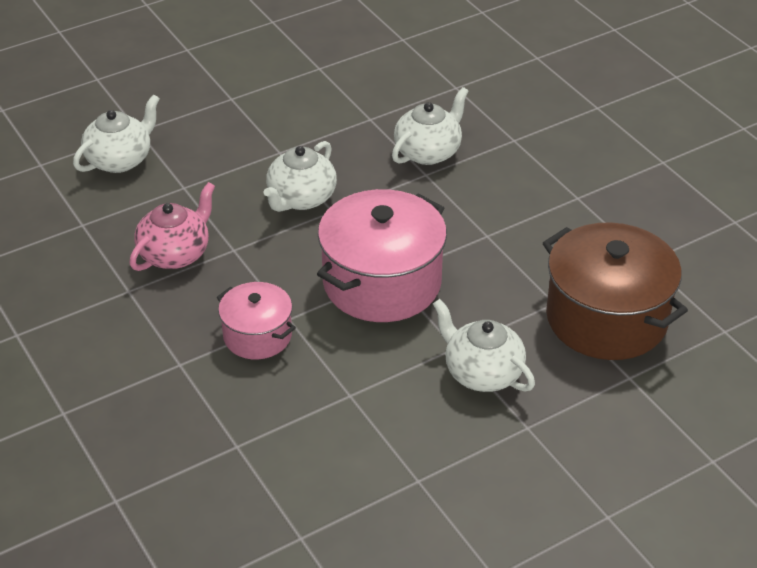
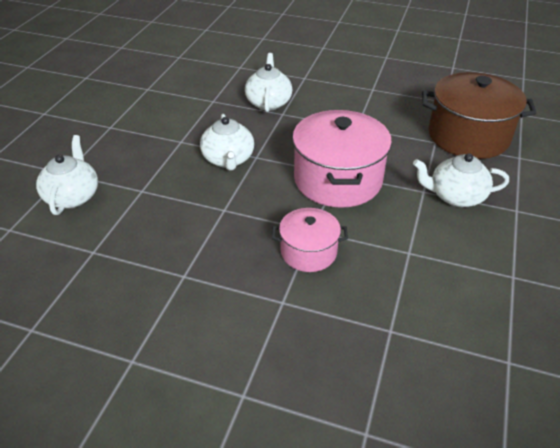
camera: 40 degrees left, 0 degrees up
pink teapot [130,182,215,271] -> none

